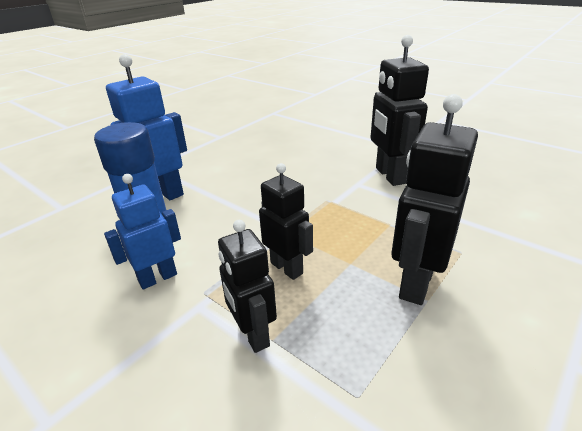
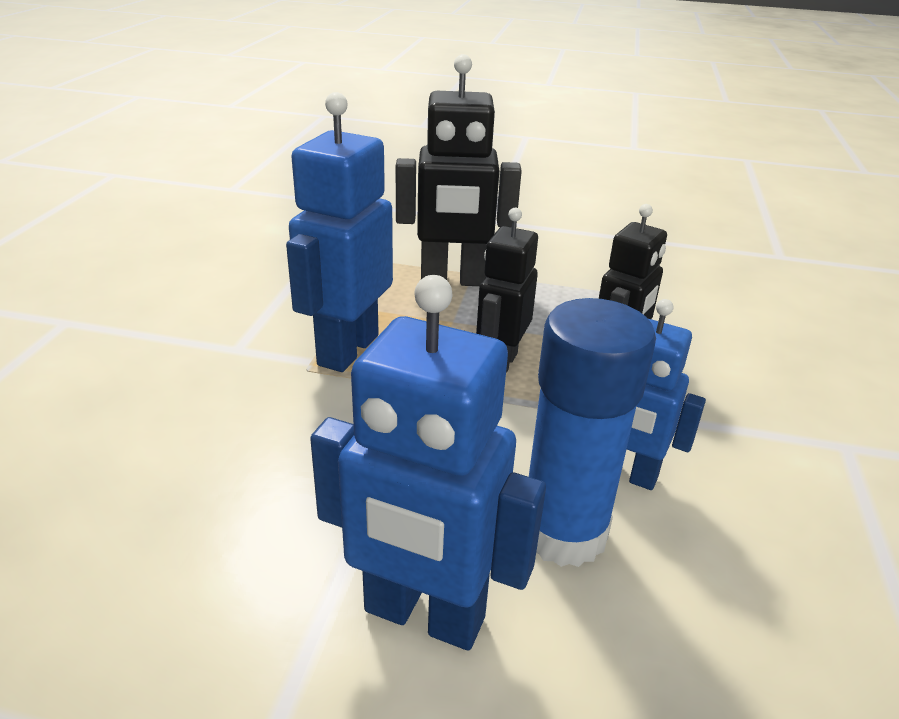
camera: 120 degrees left, 0 degrees up
black robot [371,35,429,186] -> none
none -> blue robot [286,92,393,372]

